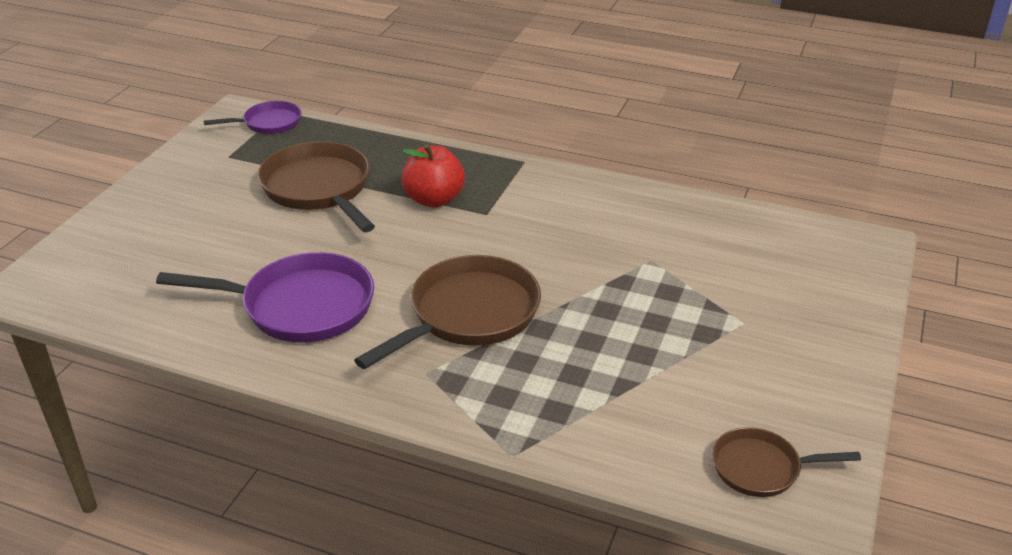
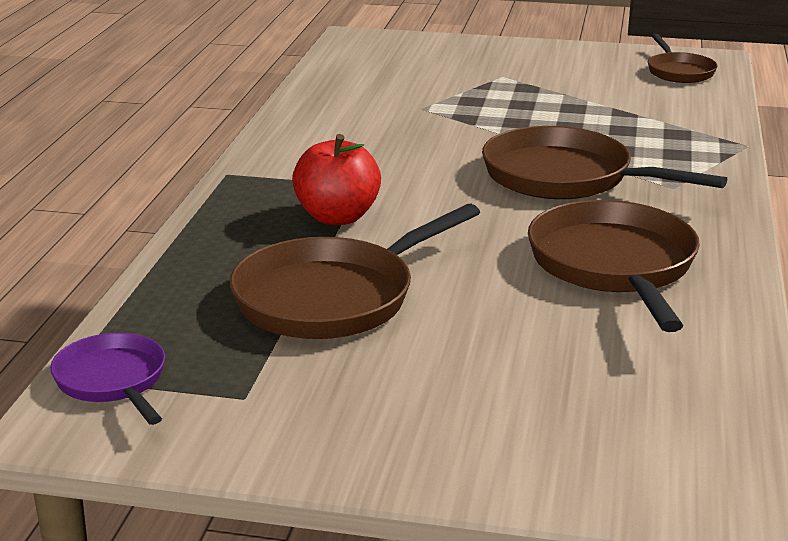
camera: 100 degrees left, 10 degrees down
purple pan [156,252,374,342] -> brown pan [528,200,700,332]

